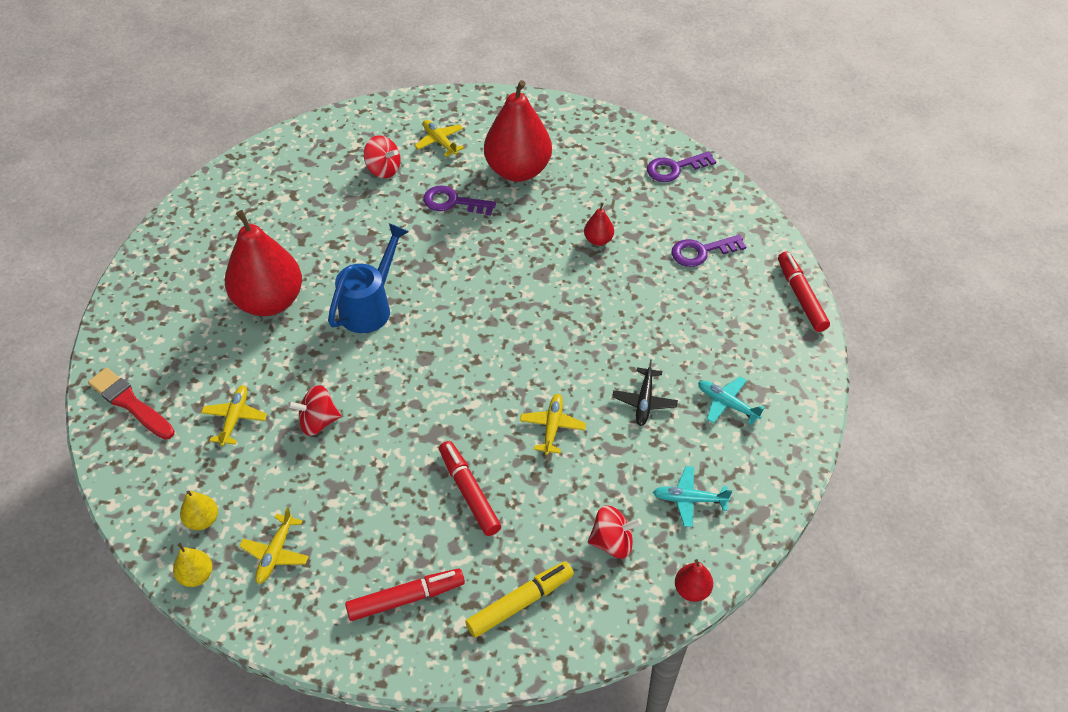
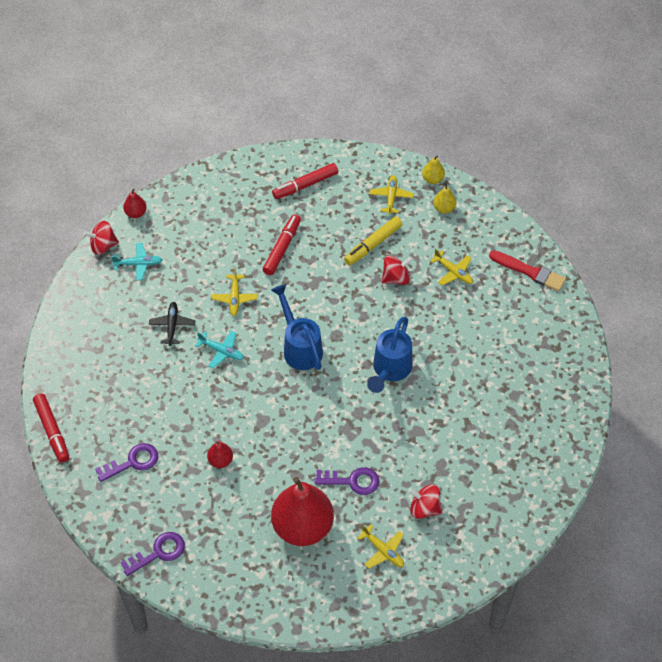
camera: 170 degrees right, 5 degrees up
yellow plane [201,385,267,446] -> yellow plane turned 45 degrees counterclockwise [430,249,473,286]
red pear [225,210,302,316] -> none
red marker [439,441,501,536] -> red marker turned 120 degrees counterclockwise [263,214,301,275]
yellow marker [465,561,574,638] -> yellow marker moved to [344,217,402,265]
red spinning top [588,505,642,559] -> red spinning top moved to [83,221,119,255]
turquoise plane [698,376,765,425] -> turquoise plane moved to [195,330,244,368]
none -> blue watering can [271,284,323,370]

